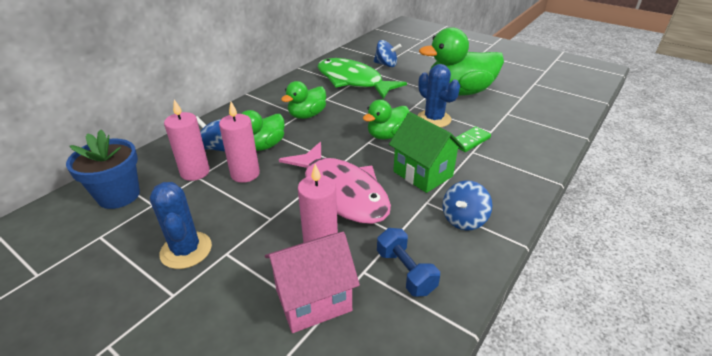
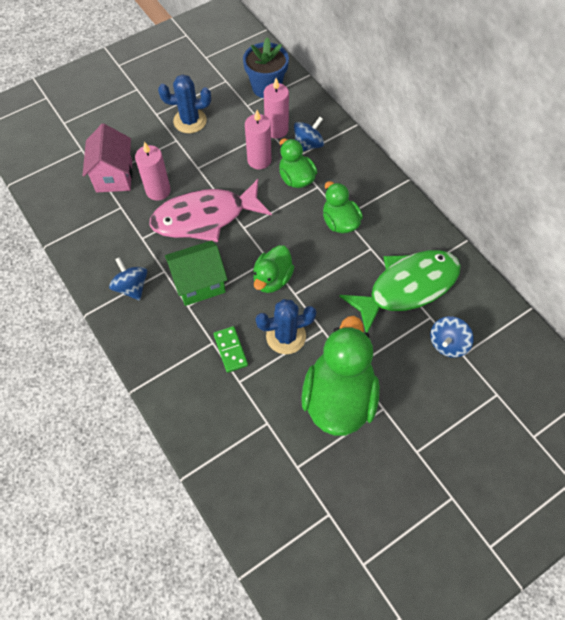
camera: 110 degrees right, 25 degrees up
green duck [363,100,410,140] -> green duck turned 135 degrees counterclockwise [253,245,295,293]
blue dumbbell [377,228,440,297] -> none

